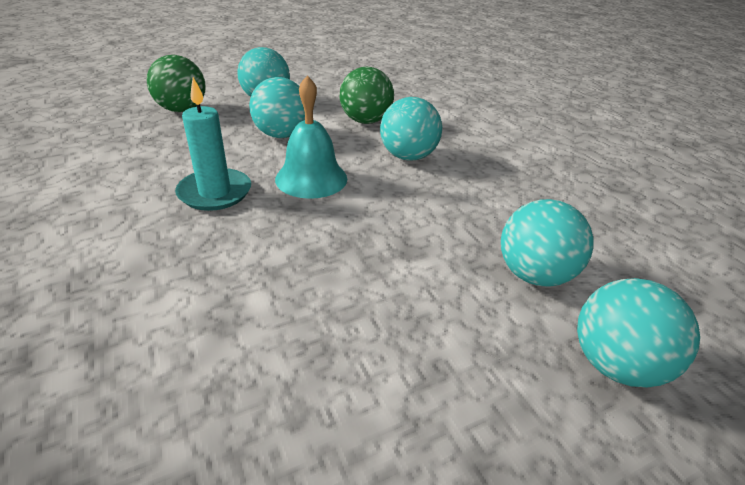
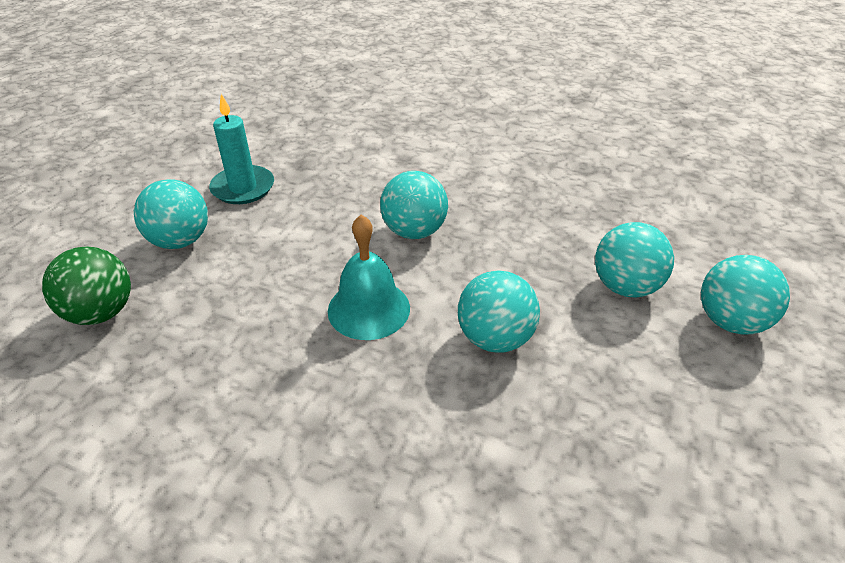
camera: 40 degrees left, 5 degrees up
turquoise candle [175,77,251,211] -> turquoise candle moved to [209,94,274,204]
turquoise ball [249,77,305,138] -> turquoise ball moved to [458,271,540,353]
green ball [340,67,394,124] -> none

